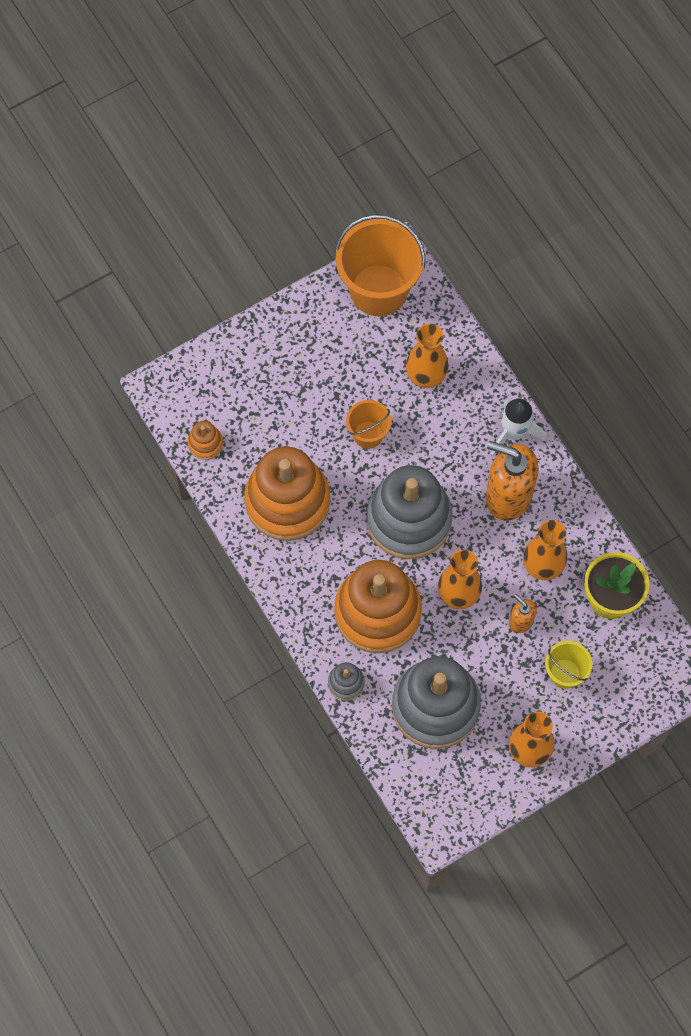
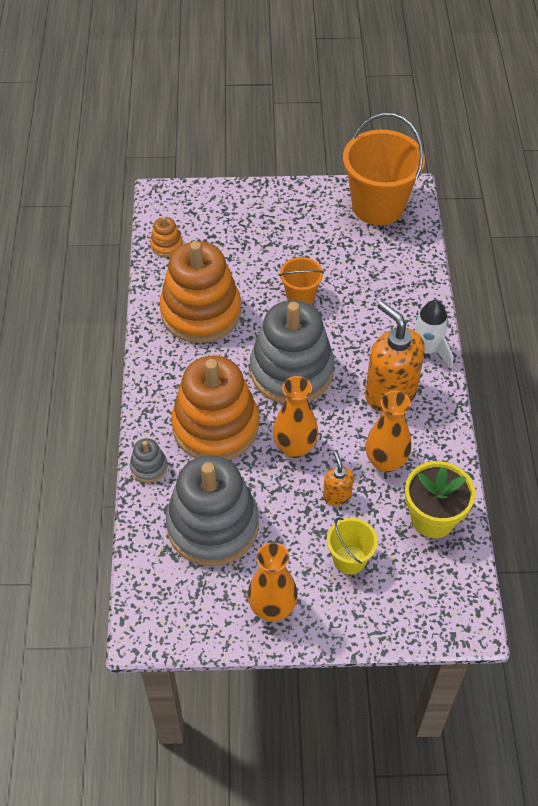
camera: 30 degrees right, 15 degrees down
orange vase [406,323,449,388] -> none

